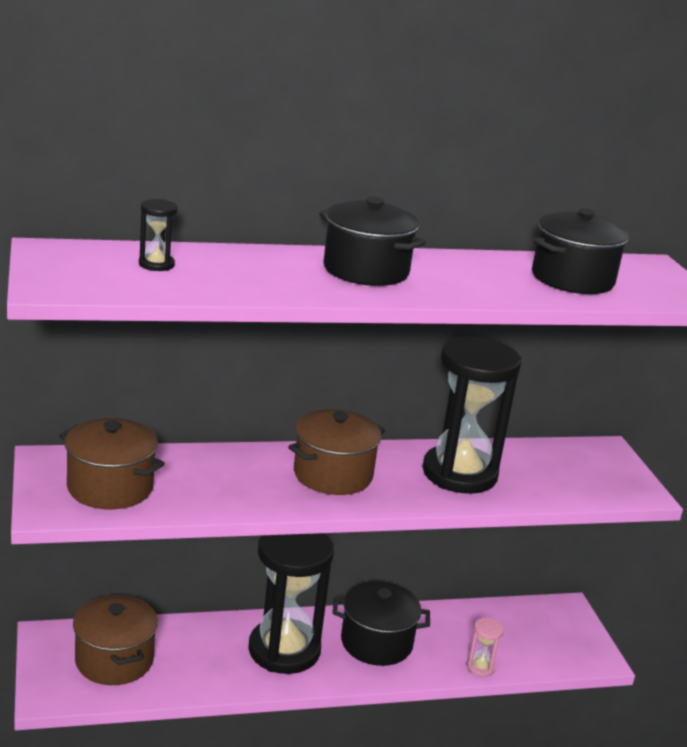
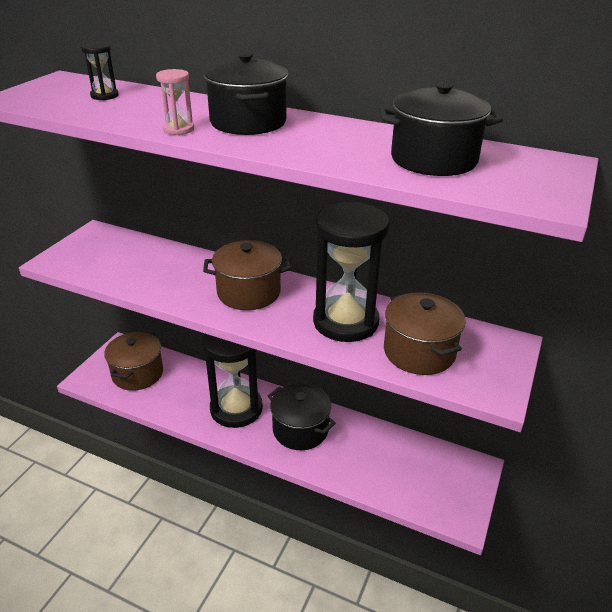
camera: 40 degrees right, 10 degrees up
brown pot [59,418,165,509] -> brown pot moved to [384,292,466,375]
pink hourglass [466,618,504,677] -> pink hourglass moved to [156,69,194,135]

